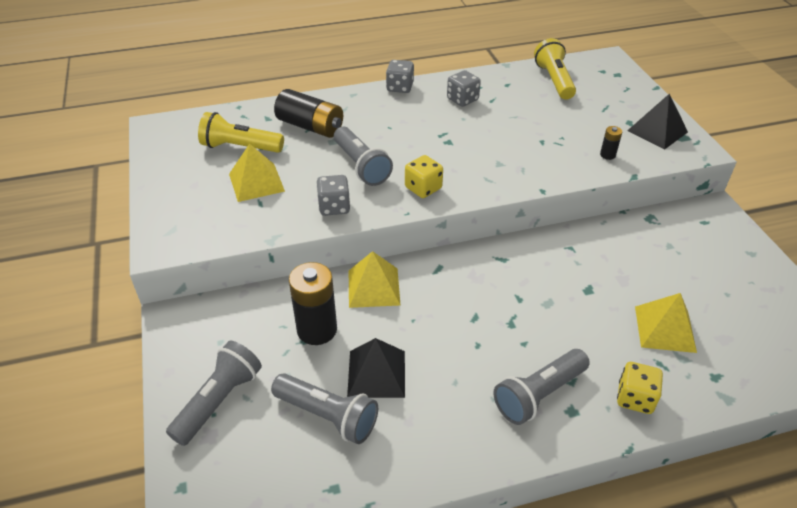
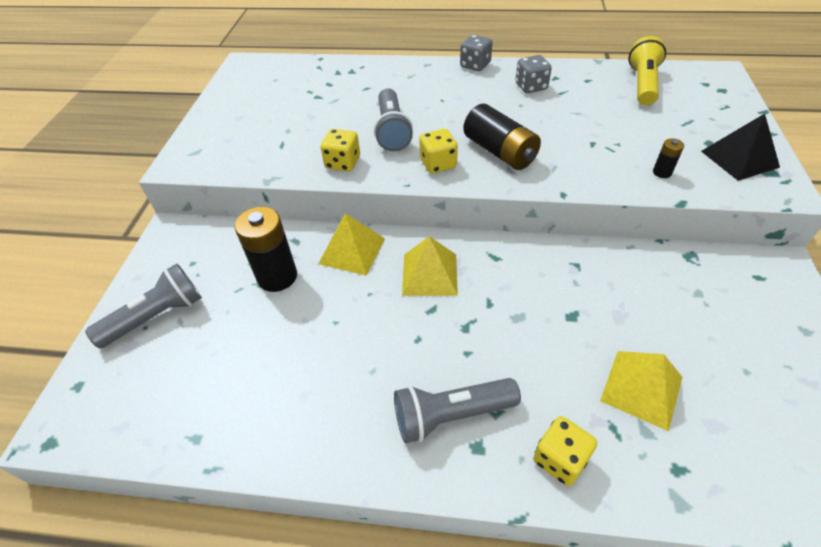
camera: 25 degrees right, 5 degrees up
yellow flashlight [198,112,284,153] -> none
yellow pyramid [229,144,285,202] -> yellow pyramid moved to [402,236,458,296]
grey flashlight [271,373,378,444] -> none
black battery [274,89,343,138] -> black battery moved to [463,104,541,170]
grey dice [316,175,350,216] -> yellow dice [321,129,360,172]
black pyramid [347,338,405,398] -> none

